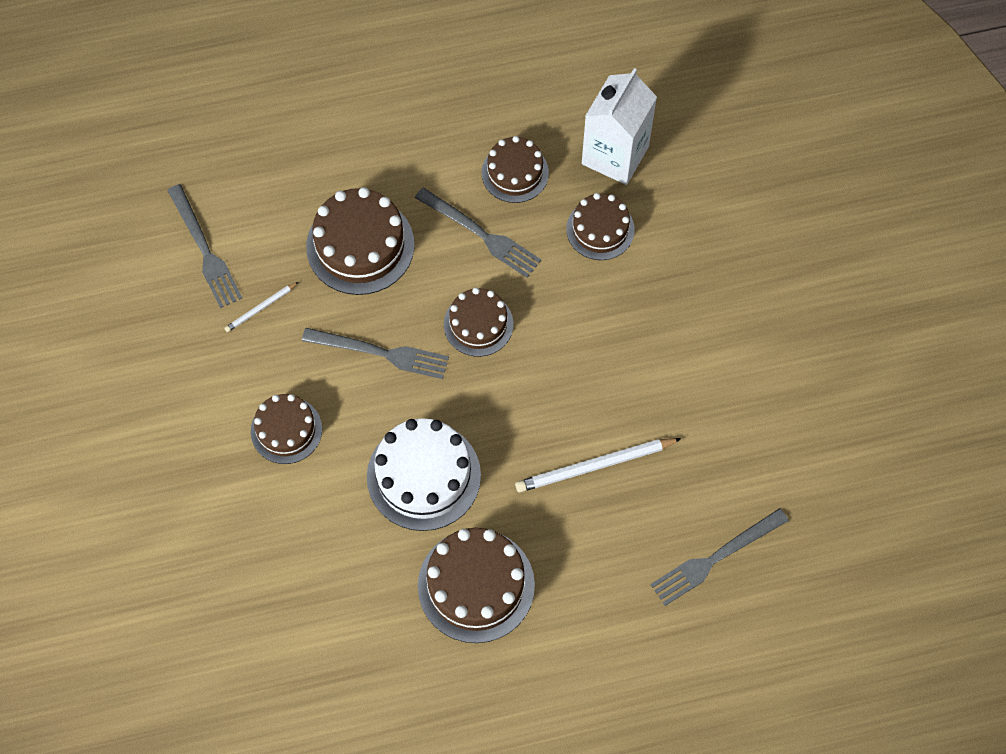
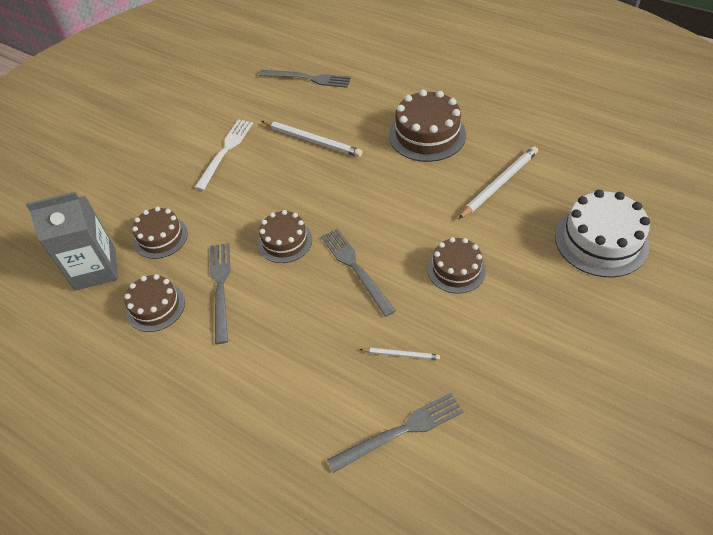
camera: 130 degrees left, 15 degrees down
grey fork [167,184,242,308] -> grey fork turned 45 degrees clockwise [327,393,464,473]
brown cake [306,187,414,295] -> none
white cake [367,418,481,531] -> white cake moved to [555,190,650,278]
white carton [582,68,657,185] -> grey carton [26,192,118,291]
none -> white fork [194,119,253,191]
none -> white pencil [458,146,538,219]

